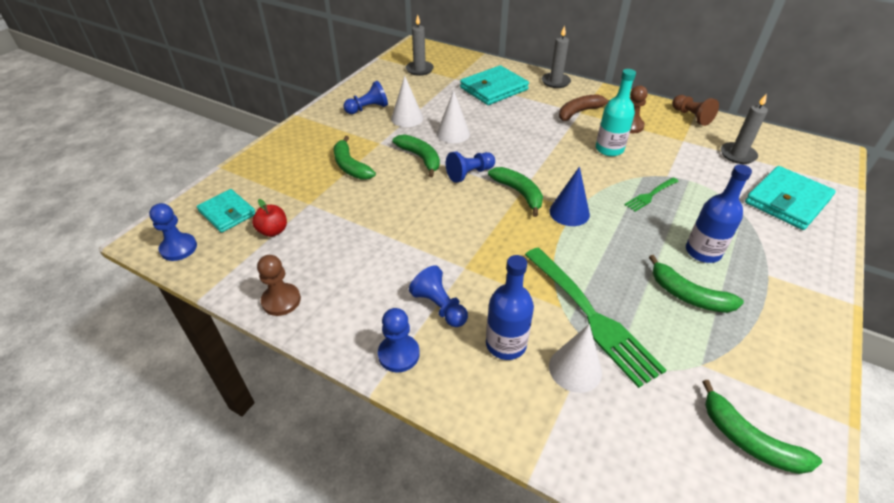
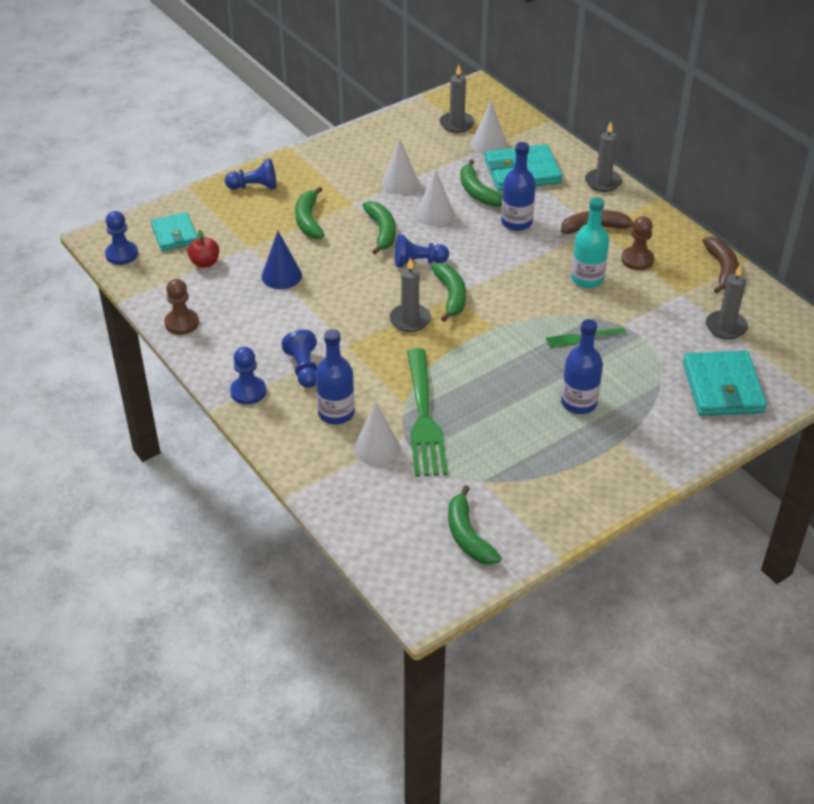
camera: 25 degrees right, 0 degrees up
blue pawn [343,81,388,114] -> blue pawn moved to [225,159,277,190]
blue cone [549,166,590,226] -> blue cone moved to [262,231,302,289]
green banana [649,255,744,313] -> green banana moved to [460,159,503,207]
brown pawn [672,95,719,126] -> brown banana [703,237,739,294]
turquoise wallet [745,166,836,230] -> turquoise wallet turned 75 degrees counterclockwise [683,351,767,416]
none -> grey candle [389,258,431,332]
none -> white cone [471,101,507,155]
none -> blue bottle [501,142,536,231]

